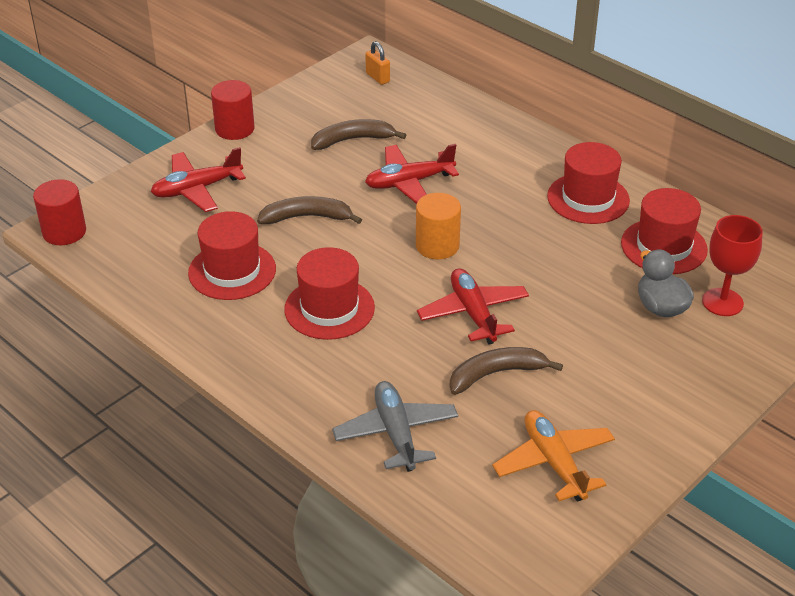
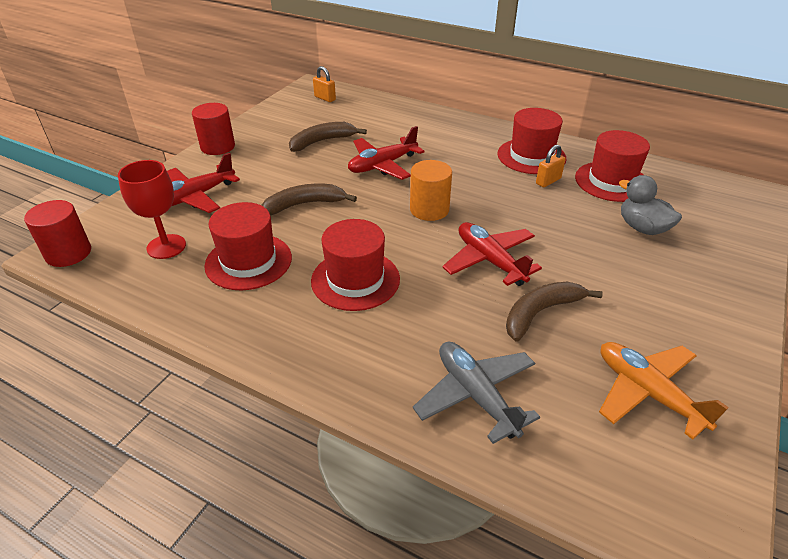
camera: 15 degrees left, 0 degrees up
red goblet [702,215,763,316] -> red goblet moved to [118,160,186,259]
none -> orange padlock [536,145,566,188]

